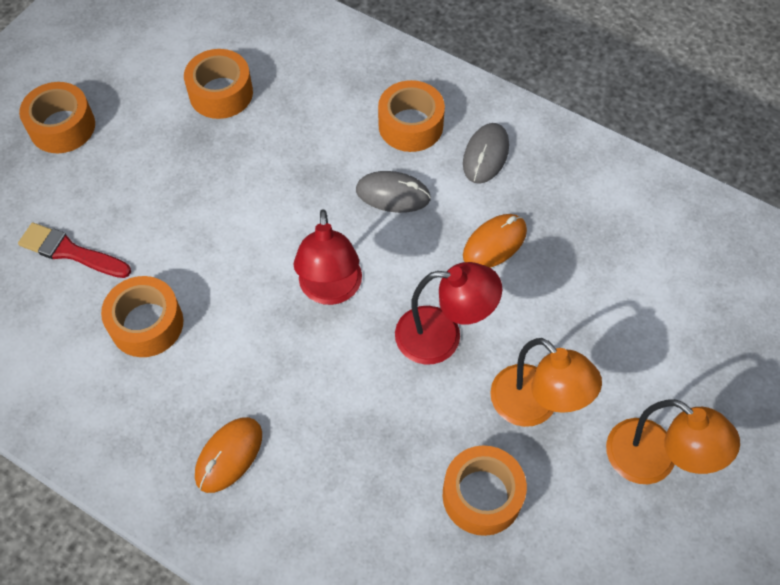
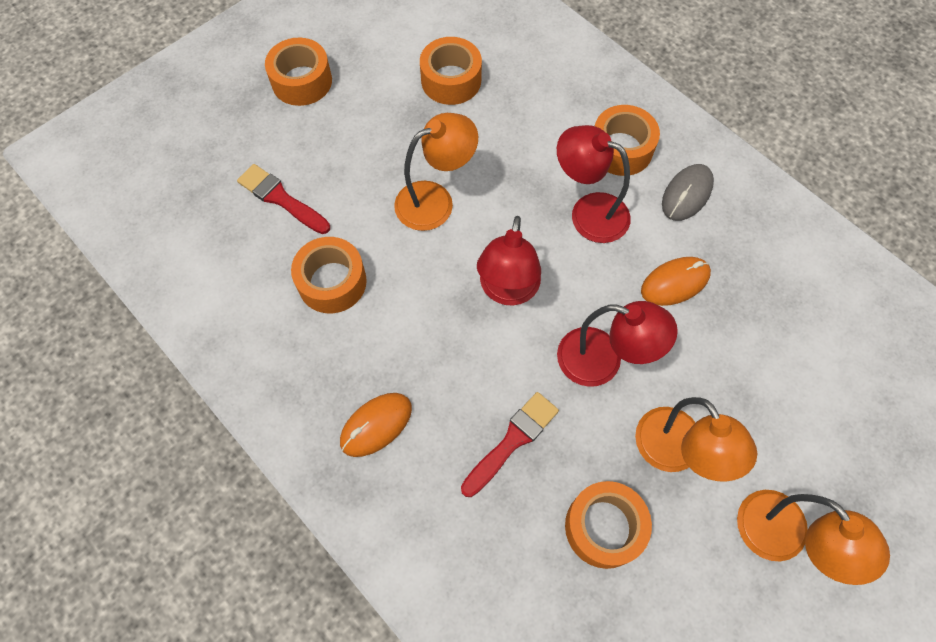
camera: 15 degrees right, 5 degrees up
grey mouse [356,171,431,213] -> red lamp [557,125,631,243]
none -> orange lamp [394,113,478,231]
none -> red brush [461,392,559,497]

